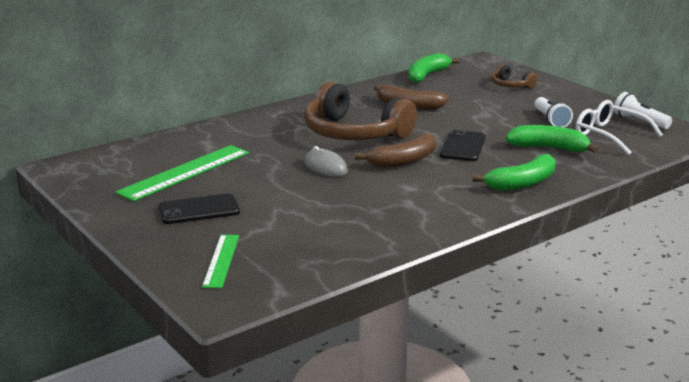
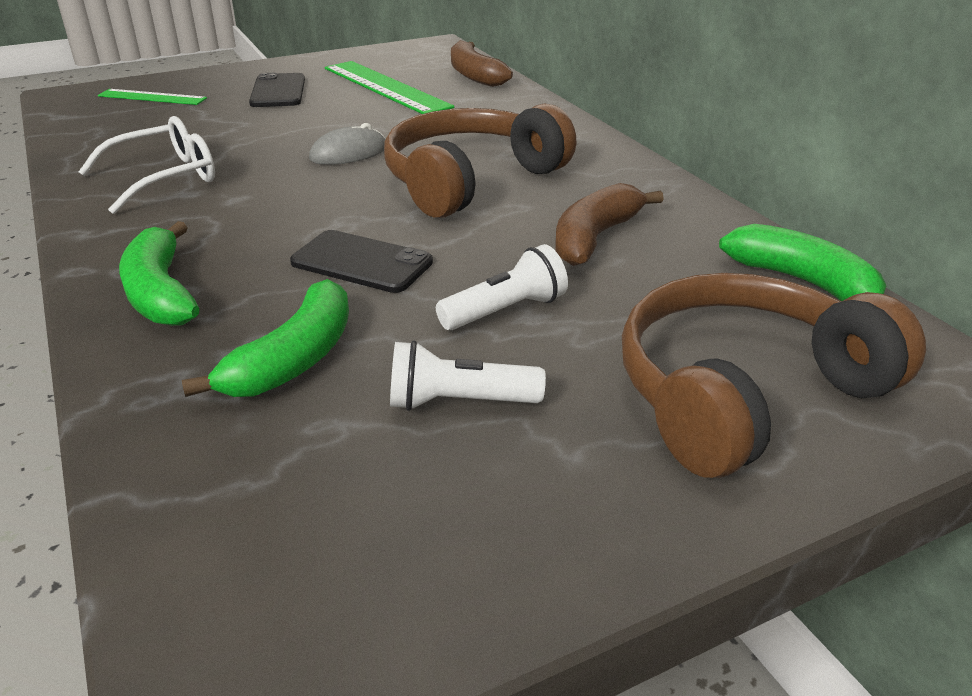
camera: 100 degrees right, 10 degrees up
brown banana [355,133,436,168] -> brown banana moved to [451,40,513,87]
brown headphones [491,64,537,89] -> brown headphones [622,273,926,478], size x2.16
white glasses [576,100,663,155] -> white glasses moved to [78,116,215,214]
white flashlight [614,92,672,129] -> white flashlight moved to [436,244,568,330]

